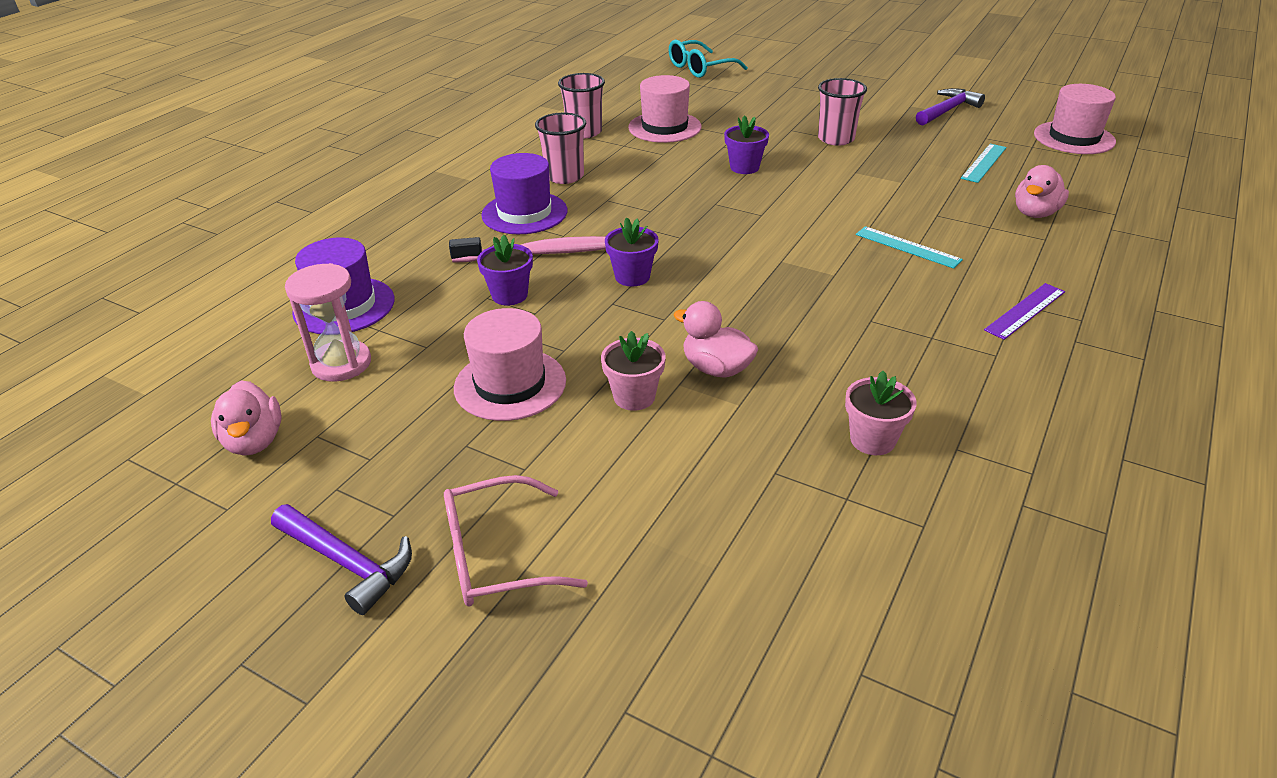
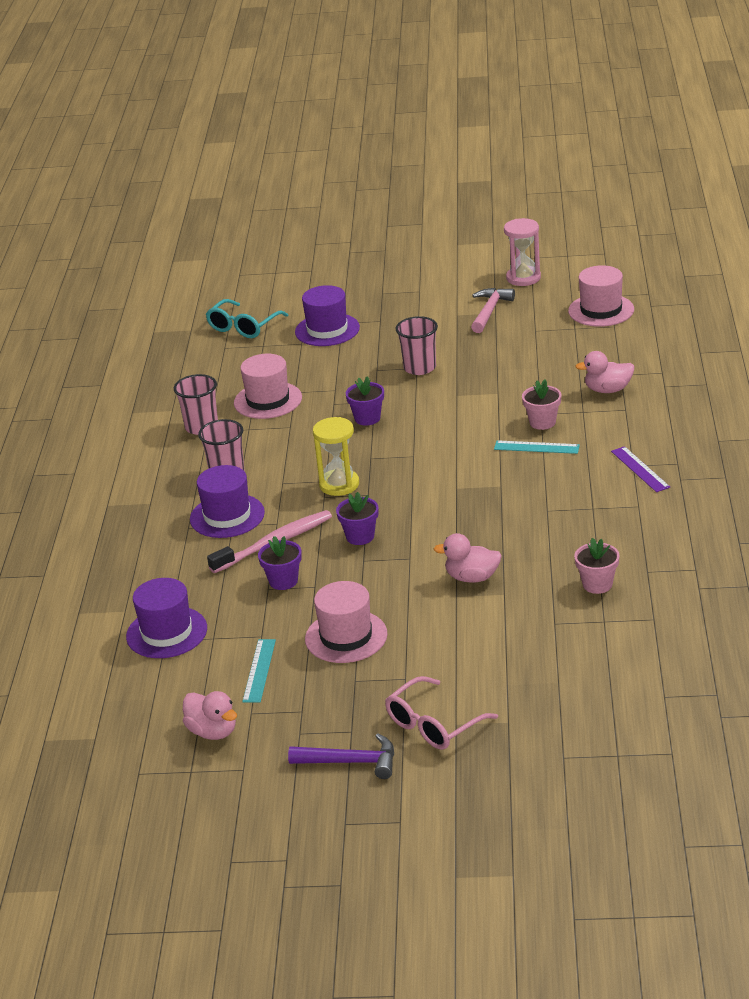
camera: 25 degrees left, 5 degrees down
pink hourglass [285,263,371,382] -> pink hourglass moved to [504,218,541,286]
pink flower pot [601,331,666,411] -> pink flower pot moved to [522,380,561,430]
purple hammer [916,88,985,126] -> pink hammer [471,288,515,333]
turquoise ruler [961,144,1007,183] -> turquoise ruler moved to [242,639,276,703]
purple ruler [984,283,1065,340] -> purple ruler turned 45 degrees counterclockwise [611,446,670,492]
pink duck [1015,165,1069,218] -> pink duck turned 75 degrees clockwise [575,351,634,393]
none -> purple hat [295,285,360,346]
none -> yellow hourglass [313,417,359,496]

